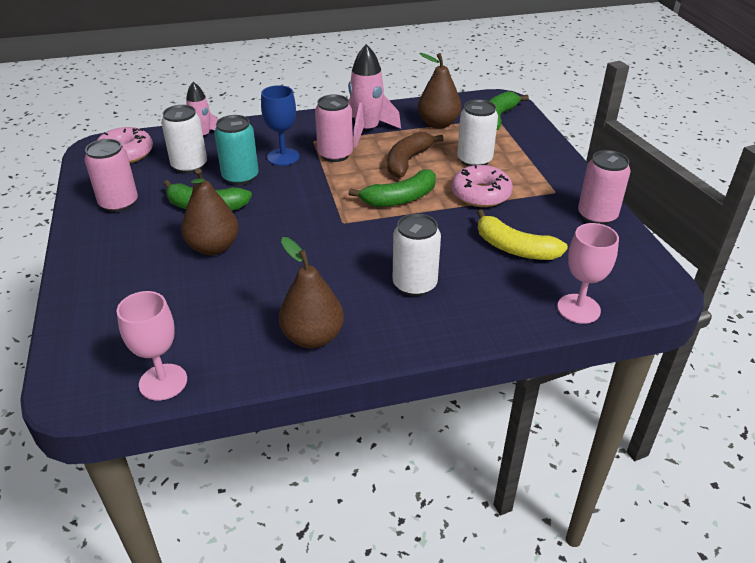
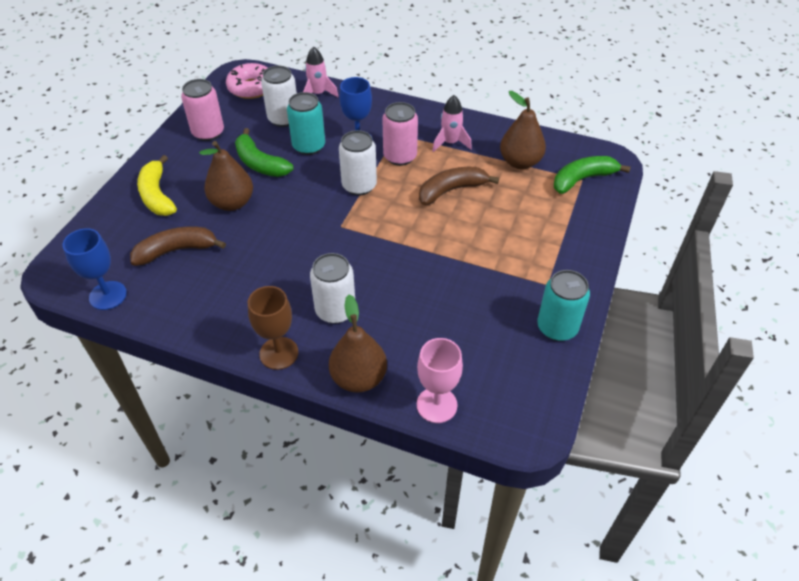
camera: 35 degrees right, 10 degrees up
pink goblet [117,291,187,401] -> blue goblet [62,228,127,310]
brown pear [279,237,344,349] -> brown pear moved to [329,295,387,393]
pink rocket [348,44,401,148] -> pink rocket [432,95,472,152], size x0.65
green banana [348,169,436,207] -> none
pink donut [452,165,513,207] -> none
white can [457,99,498,166] -> white can moved to [339,130,377,195]
yellow banana [477,209,568,260] -> yellow banana moved to [137,155,177,216]
pink can [578,150,631,225] -> turquoise can [537,270,590,341]
none -> brown banana [130,226,226,266]
none -> brown goblet [248,286,299,370]

